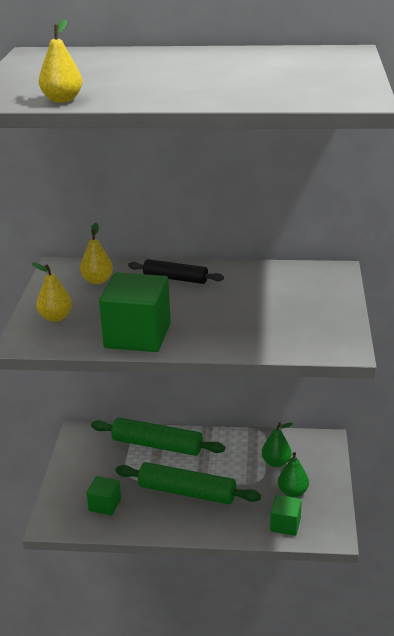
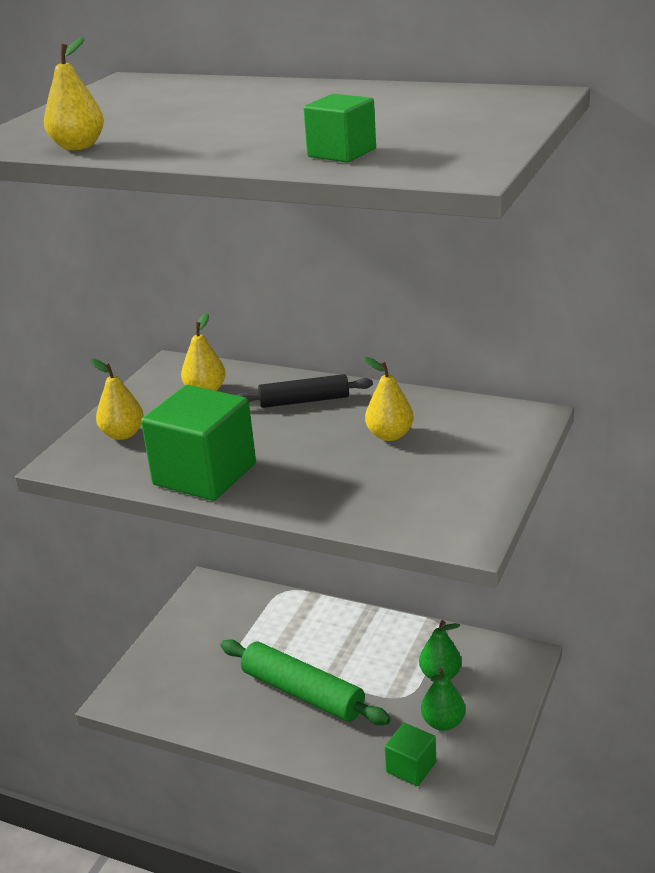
camera: 20 degrees right, 0 degrees up
green cube [87,476,121,515] -> green cube moved to [303,94,376,163]
green rolling pin [91,417,225,456] -> none
black rolling pin [128,259,224,284] -> black rolling pin turned 45 degrees counterclockwise [237,374,373,408]
none -> yellow pear [364,357,414,441]

